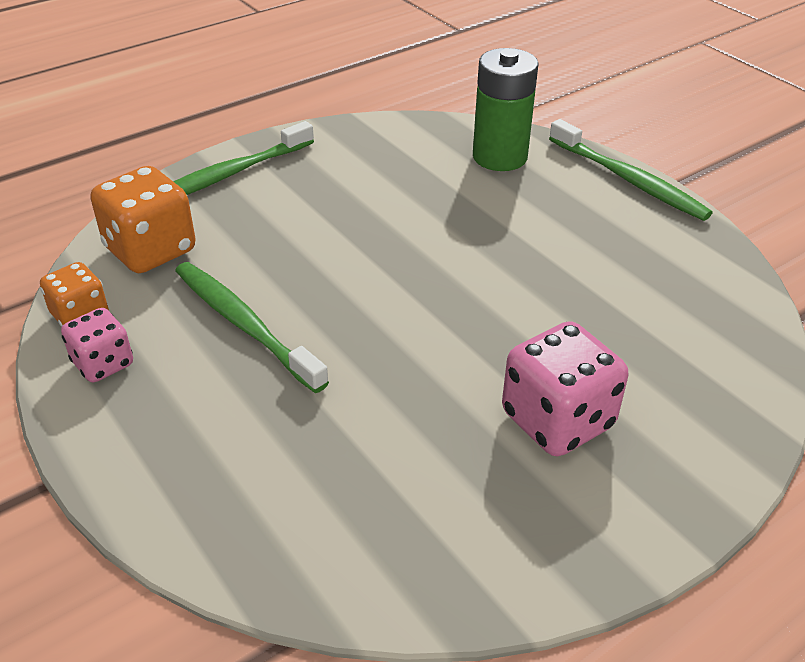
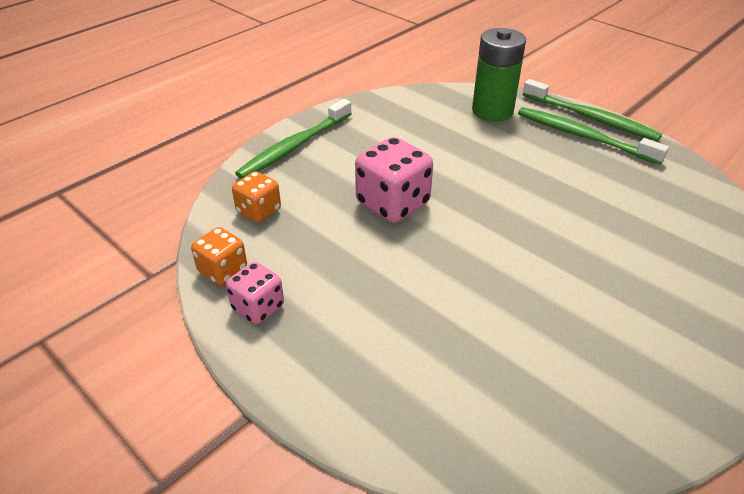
camera: 10 degrees left, 0 degrees up
orange dice [90,166,196,273] -> orange dice [232,171,281,223], size x0.60
green toothbrush [175,262,329,393] -> green toothbrush moved to [518,107,669,165]
pink dice [502,321,628,456] -> pink dice moved to [355,137,433,223]

